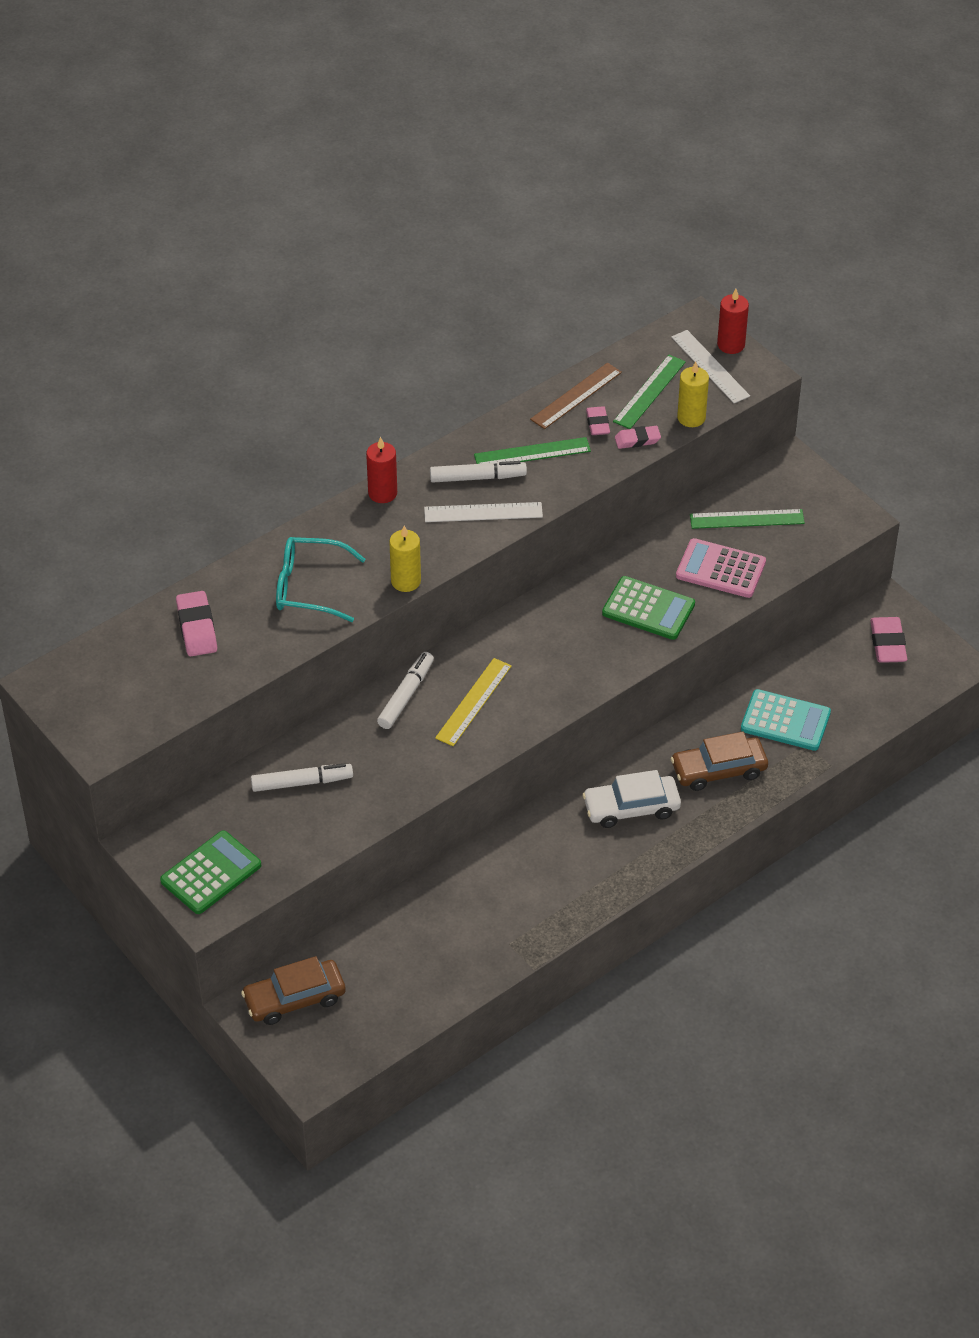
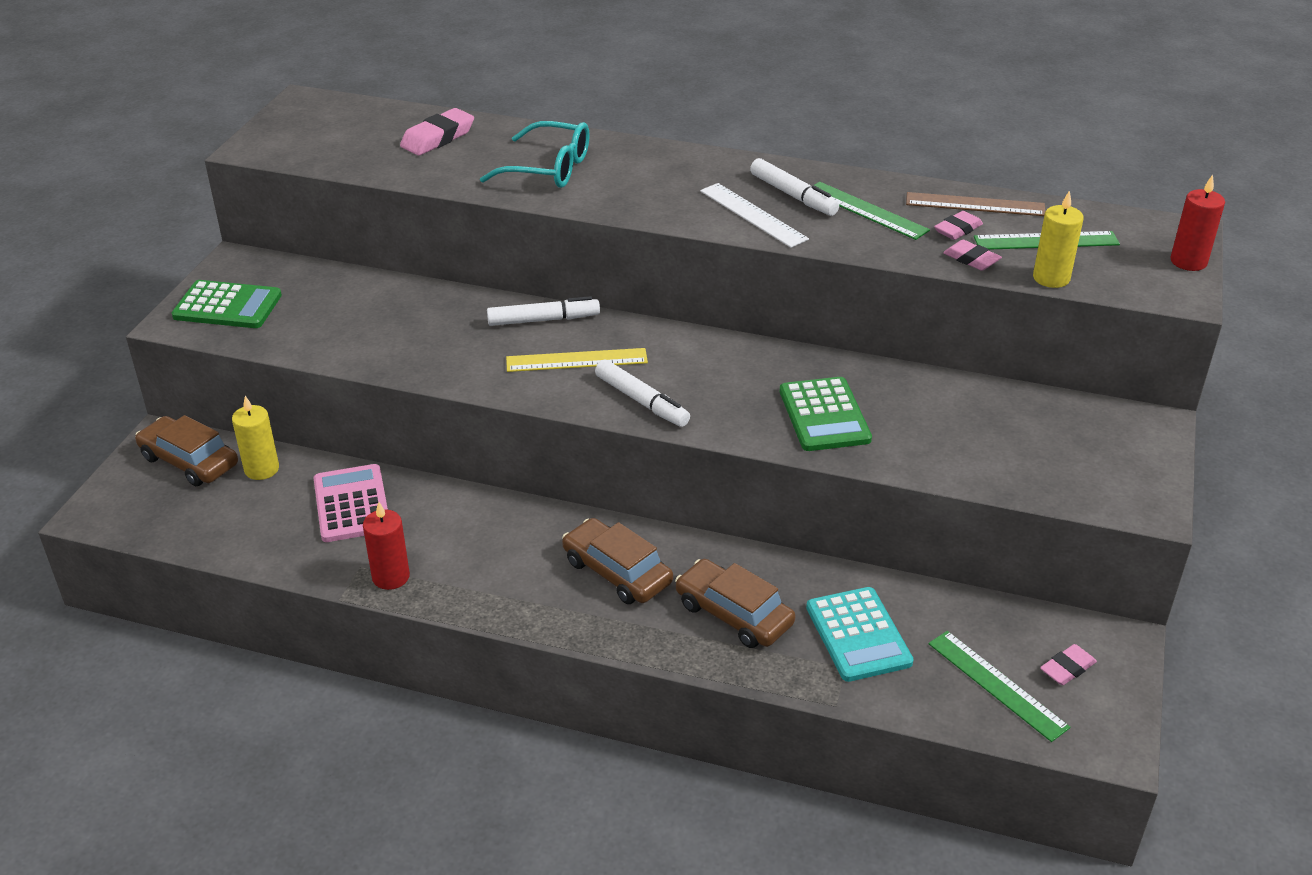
camera: 55 degrees right, 10 degrees down
white marker [251,763,353,792] -> white marker moved to [595,360,690,427]
turquoise glasses [276,537,366,622] -> turquoise glasses turned 135 degrees clockwise [480,121,590,188]
red candle [366,437,397,503] -> red candle moved to [363,502,410,590]
yellow candle [389,526,421,592] -> yellow candle moved to [232,396,279,480]
white car [582,770,681,828] -> brown car [562,518,673,604]
white ruler [671,330,750,403] -> none
pink calculator [676,538,766,598] -> pink calculator moved to [314,464,388,542]
green ruler [690,509,805,529] -> green ruler moved to [928,631,1071,742]
pink eraser [870,617,907,663] -> pink eraser [1040,644,1097,685], size x0.64

